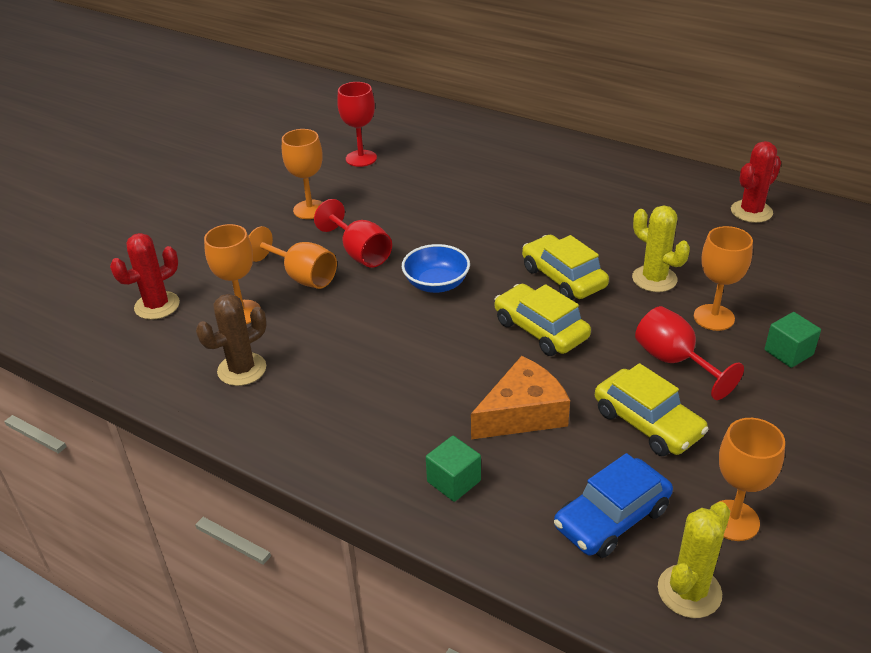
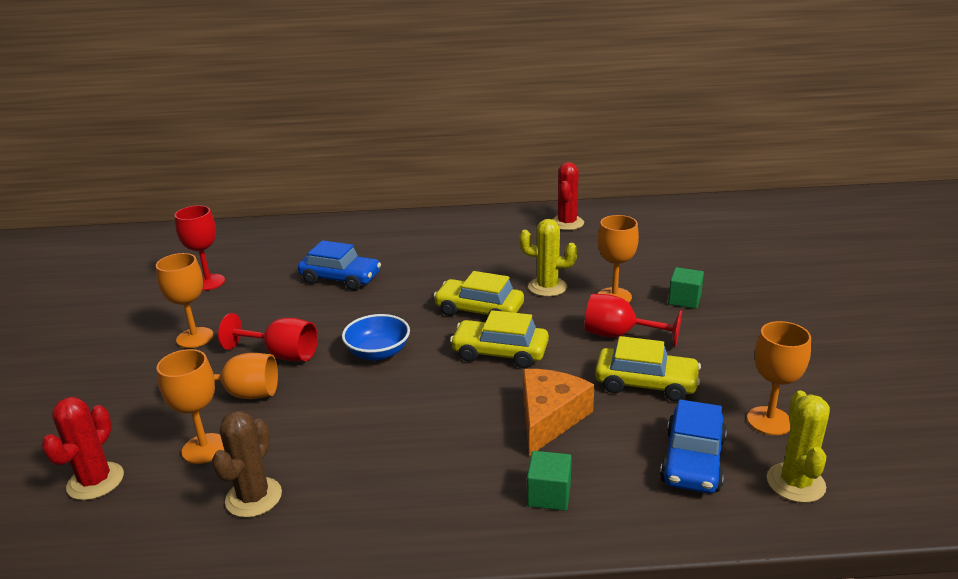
camera: 35 degrees left, 10 degrees down
none -> blue car [298,240,381,290]

